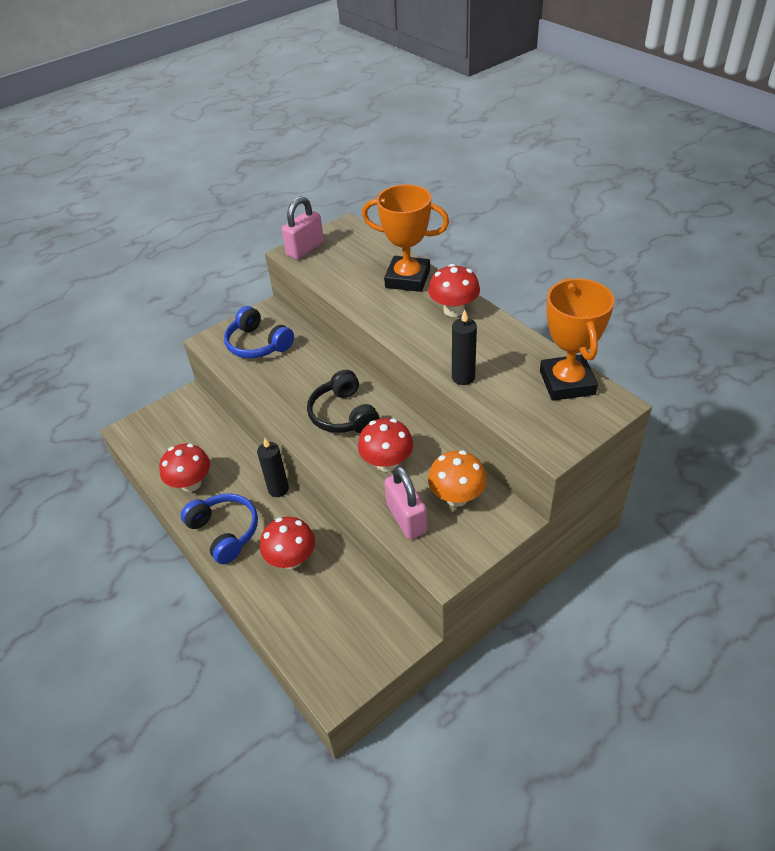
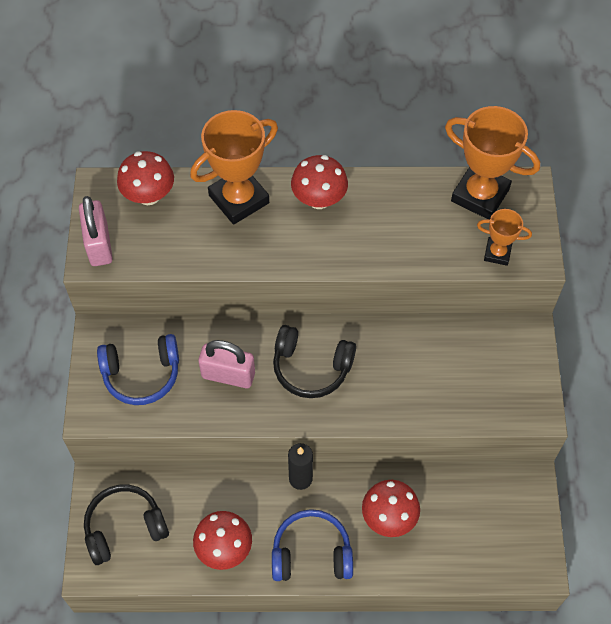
camera: 55 degrees left, 15 degrees up
red mushroom [358,418,413,472] -> red mushroom moved to [117,151,174,205]
pink padlock [384,466,427,539] -> pink padlock moved to [198,340,255,388]
orange mushroom [428,450,487,507] -> none
black candle [452,310,477,385] -> none
none -> black headphones [84,485,169,565]
none -> orange trophy [477,209,532,266]

